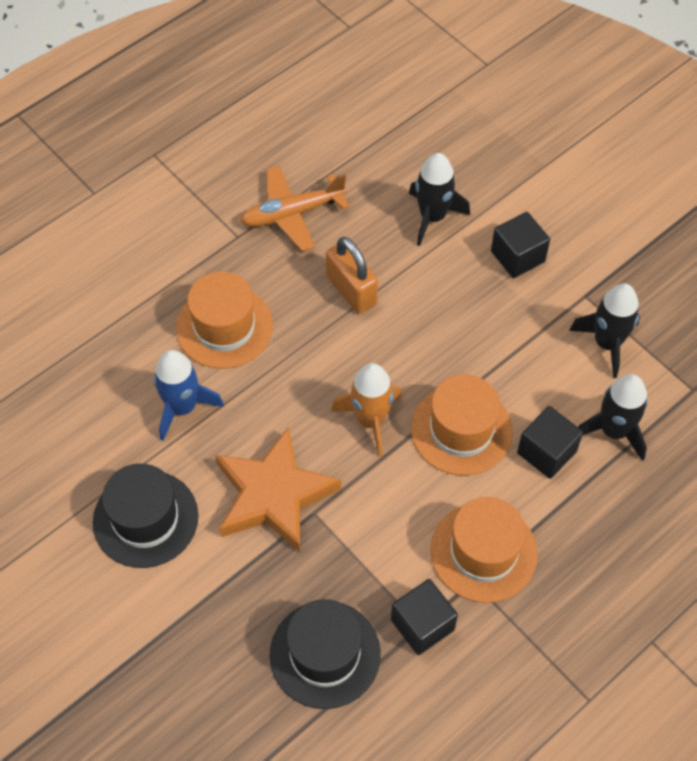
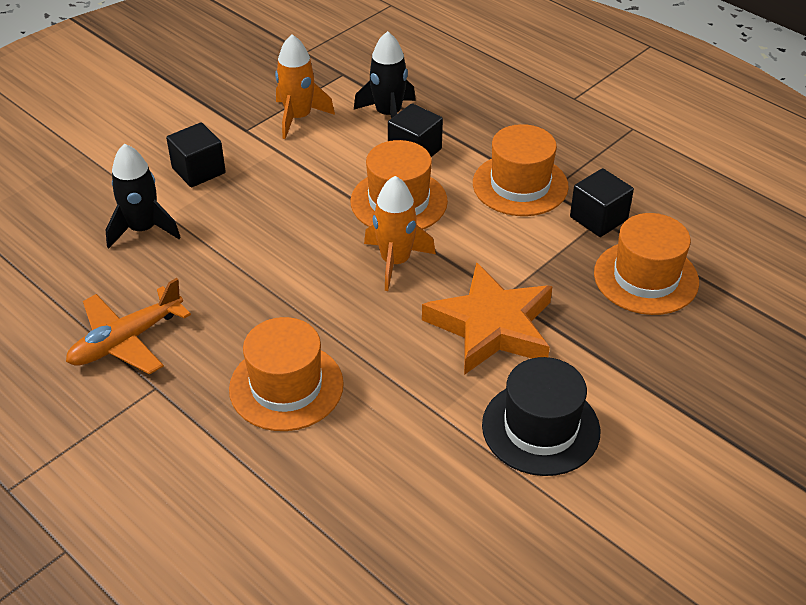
camera: 95 degrees left, 15 degrees down
blue rocket [153,350,224,441] -> none
orange plane [241,165,349,251] -> orange plane turned 75 degrees clockwise [66,278,191,374]
black hat [270,599,381,709] -> orange hat [594,213,699,315]
orange padlock [326,237,378,313] -> none
black rocket [569,284,640,378] -> orange rocket [275,34,335,139]

